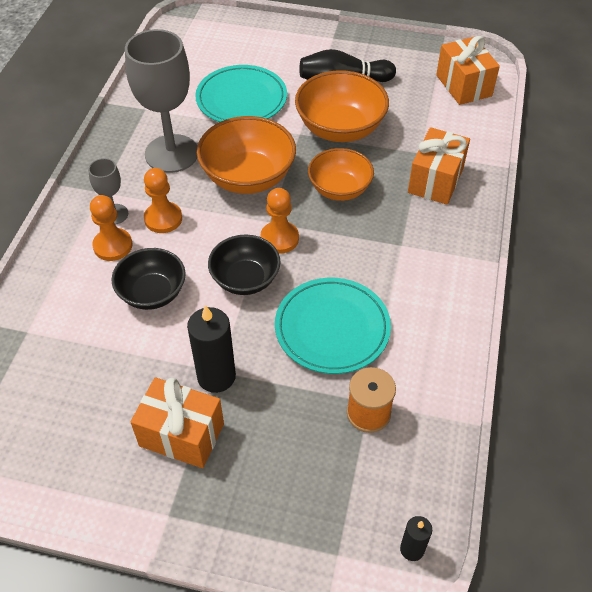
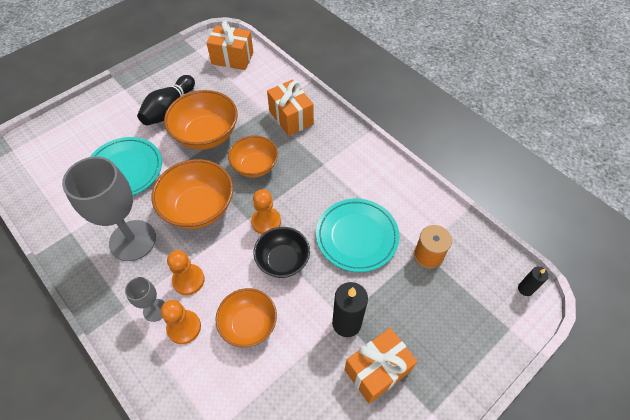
camera: 55 degrees left, 5 degrees up
black bowl [111,248,186,310] -> orange bowl [215,288,277,347]

